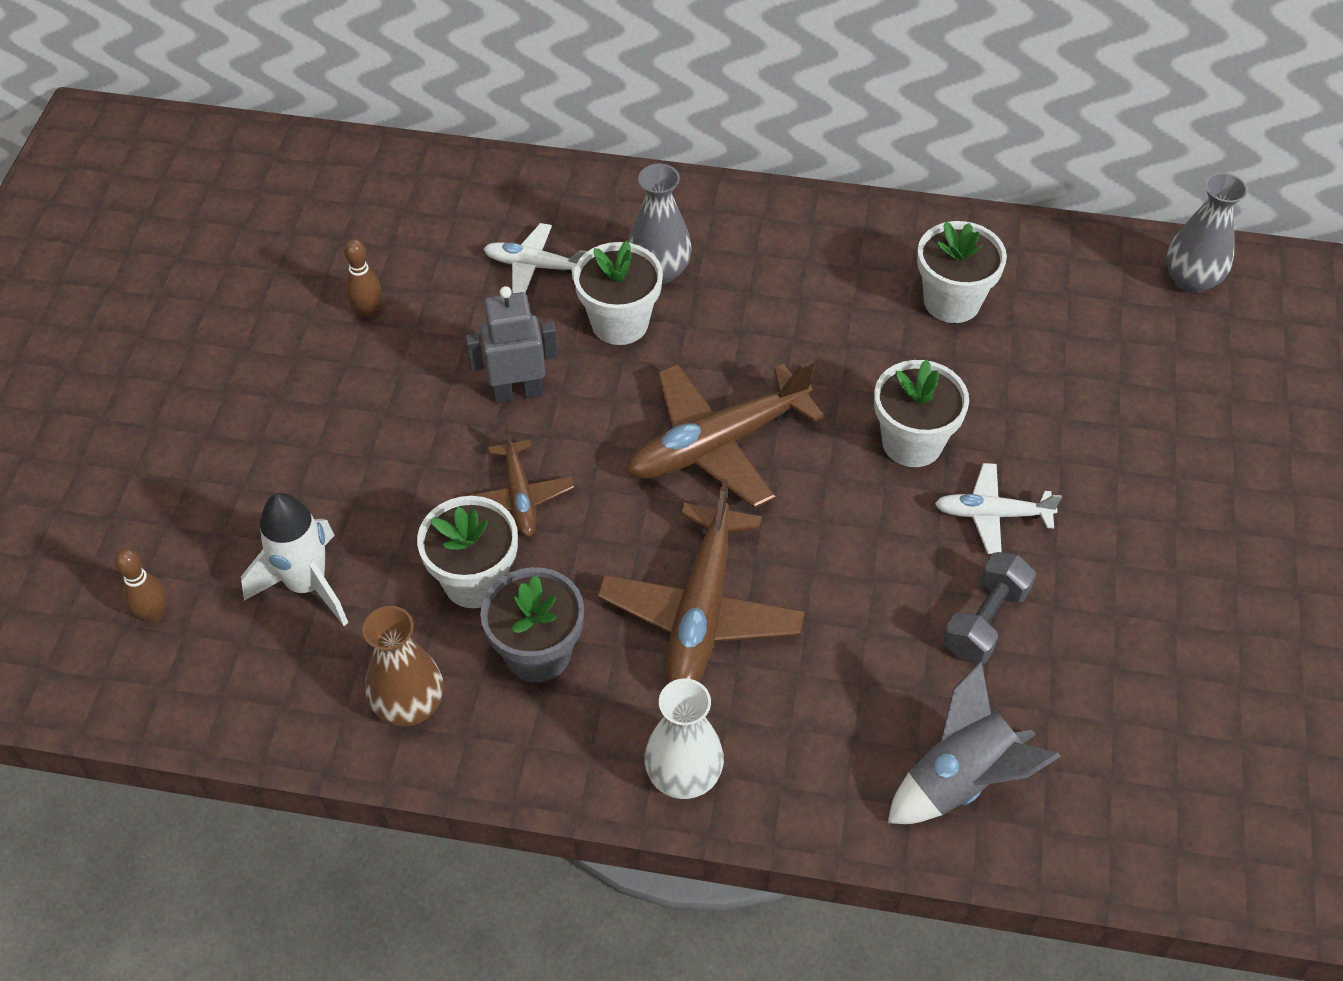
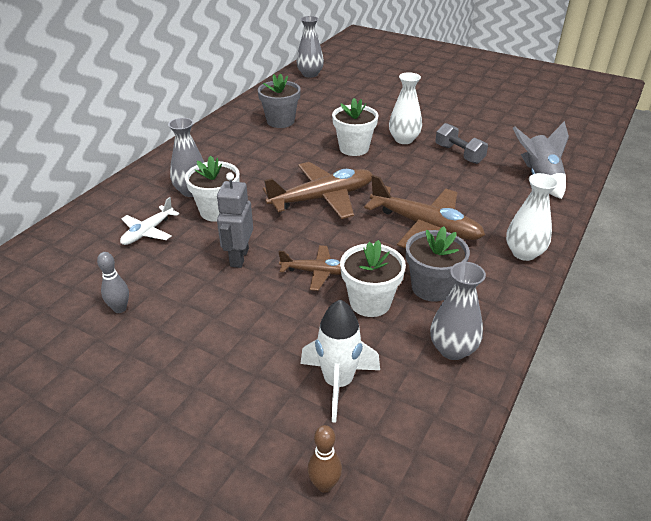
camera: 70 degrees left, 15 degrees down
brown bowling pin [344,239,382,317] -> grey bowling pin [97,252,129,313]
brown vase [362,606,443,726] -> grey vase [430,262,486,360]
brown plane [627,360,824,508] -> brown plane turned 105 degrees counterclockwise [263,162,373,219]
white flower pot [917,221,1007,323] -> grey flower pot [258,73,301,128]
white plane [935,463,1062,554] -> white vase [389,72,422,144]

